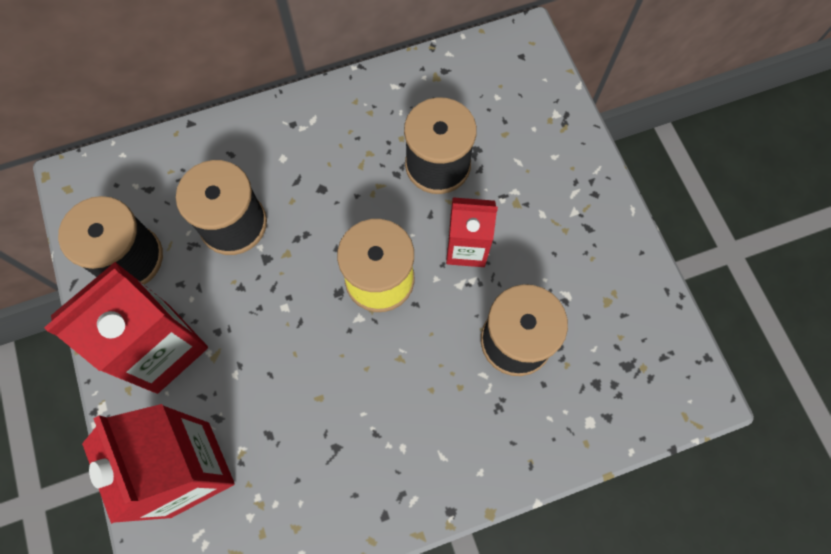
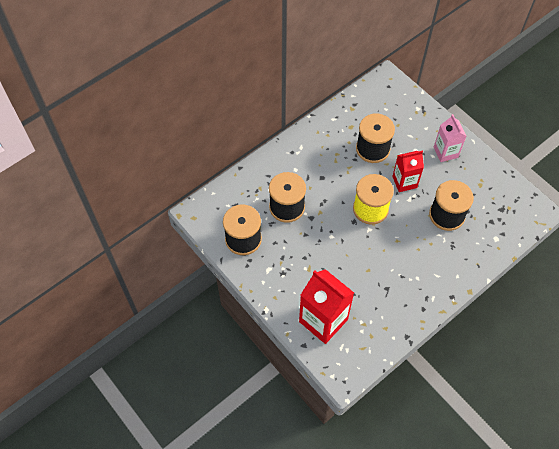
camera: 20 degrees left, 10 degrees down
red carton [44,262,208,394] -> none
none -> pink carton [434,114,466,162]

